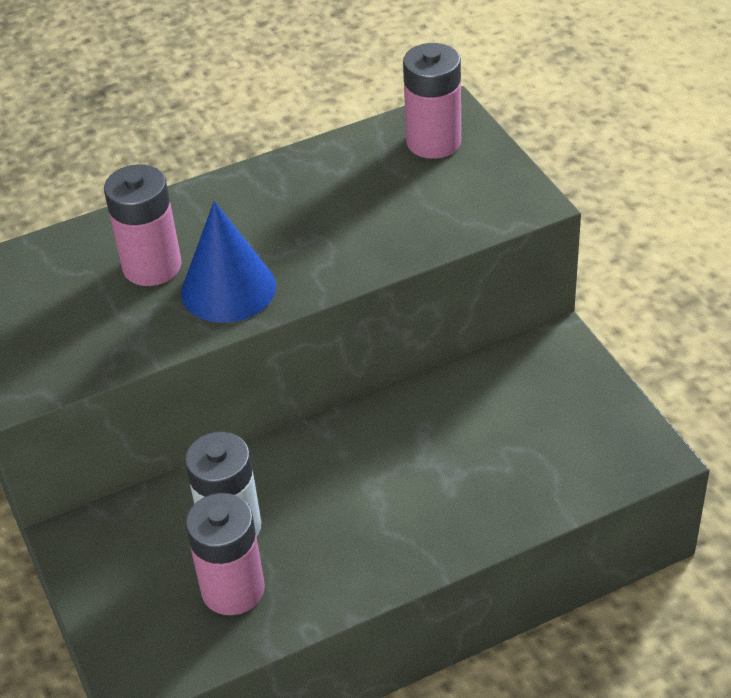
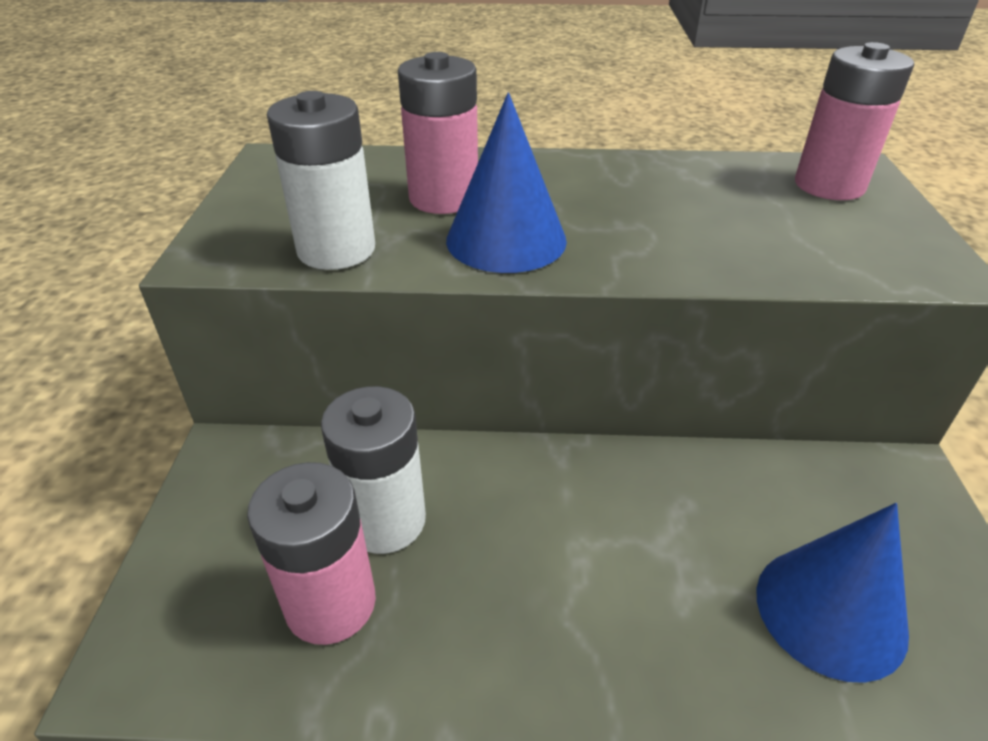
camera: 25 degrees right, 5 degrees down
none -> white battery [267,91,375,270]
none -> blue cone [757,503,909,683]

